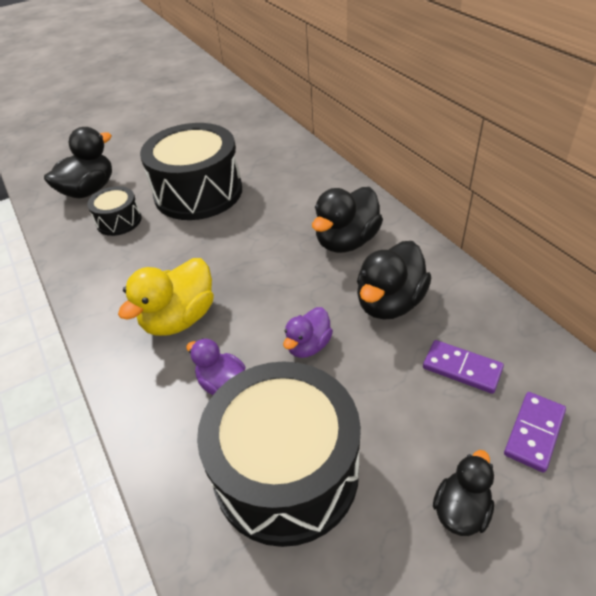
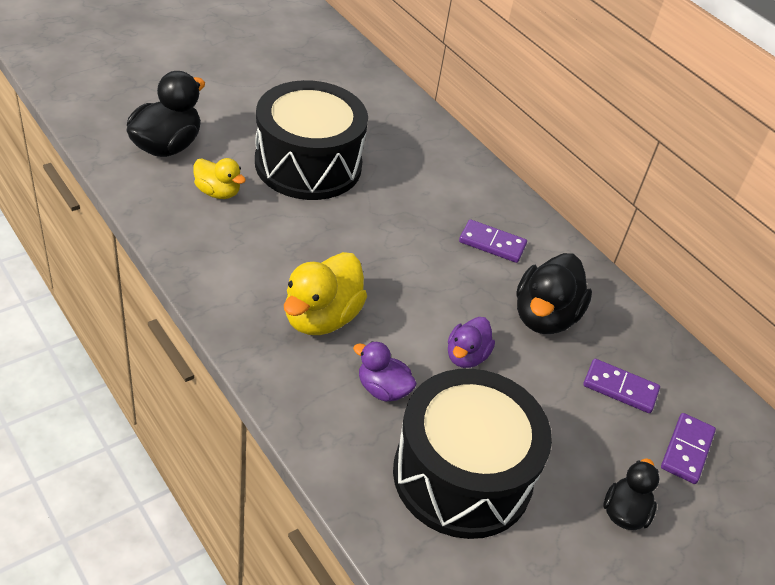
camera: 15 degrees left, 0 degrees up
black drum [87,186,142,236] -> yellow duck [193,158,246,199]
black duck [312,187,383,253] -> purple domino [459,219,527,263]

